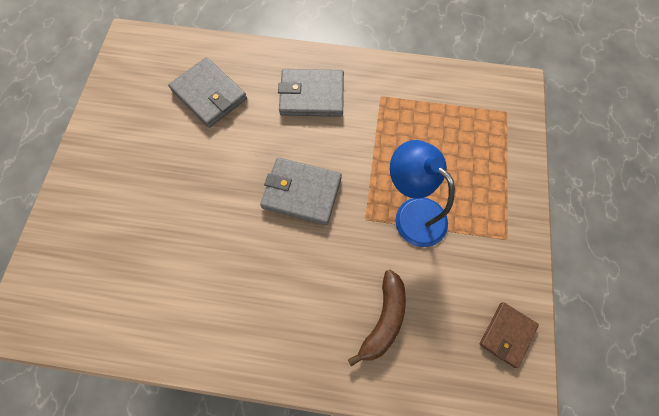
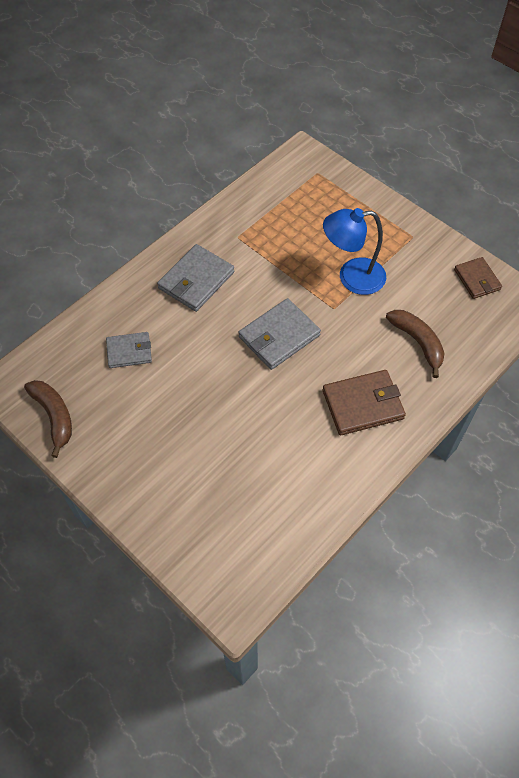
camera: 55 degrees left, 10 degrees down
grey wallet [168,57,247,128] -> grey wallet [106,332,152,368], size x0.64
none -> brown banana [24,380,72,458]
none -> brown wallet [323,370,406,435]

